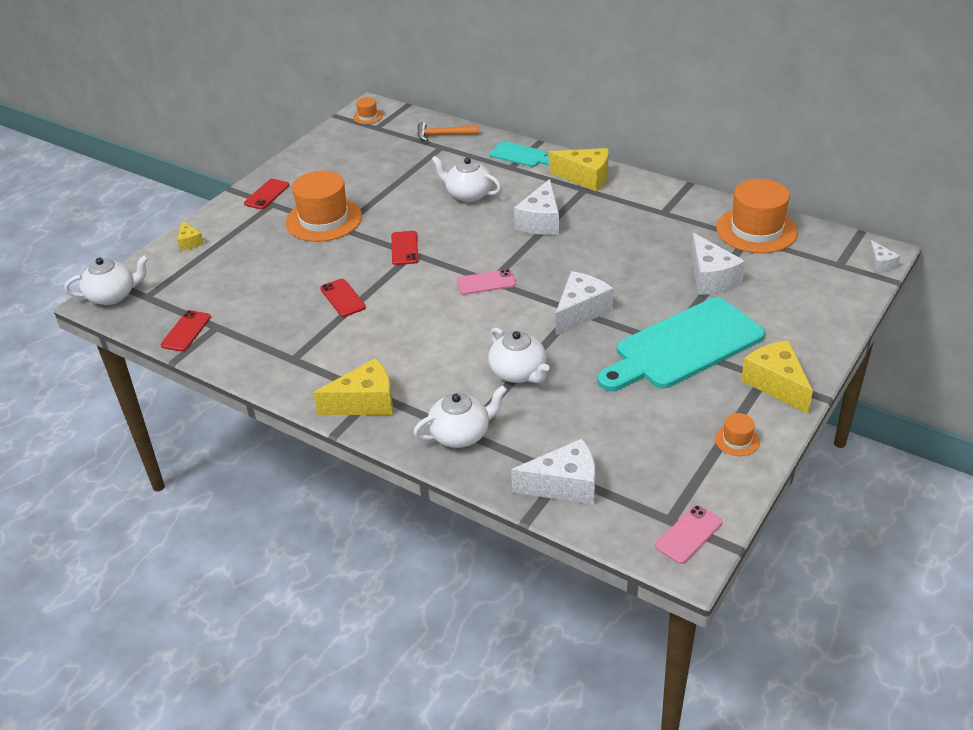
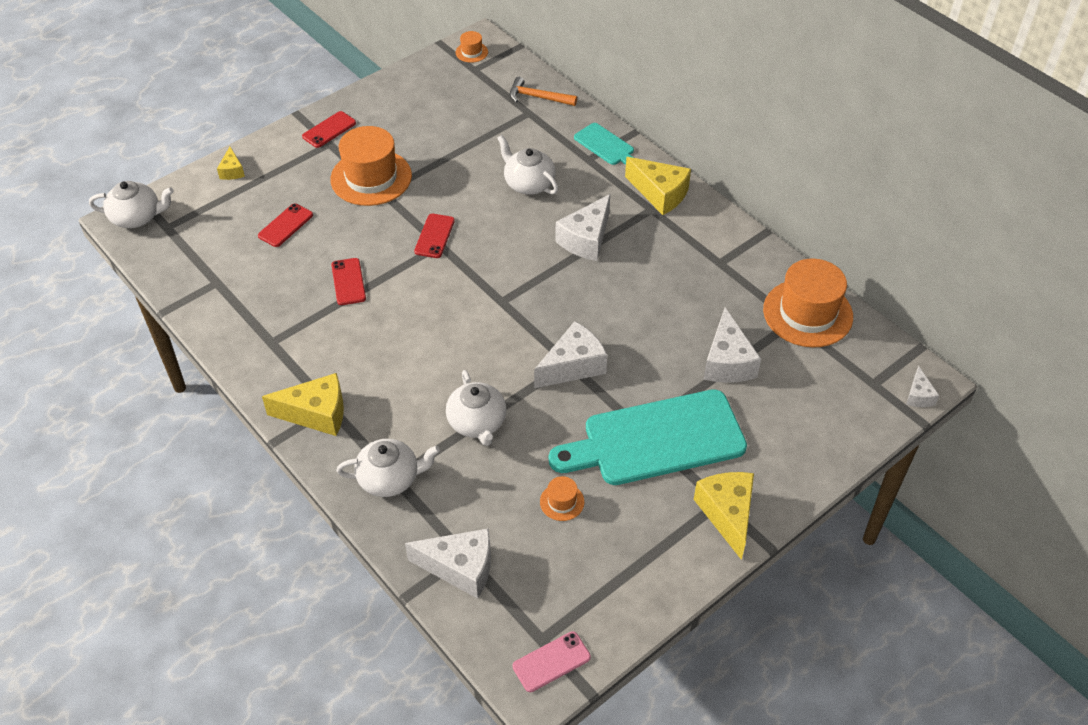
camera: 15 degrees right, 10 degrees up
red phone [161,310,211,352] -> red phone moved to [258,204,313,247]
pink phone [457,269,516,295] -> none
orange hat [715,413,760,456] -> orange hat moved to [540,476,584,521]

